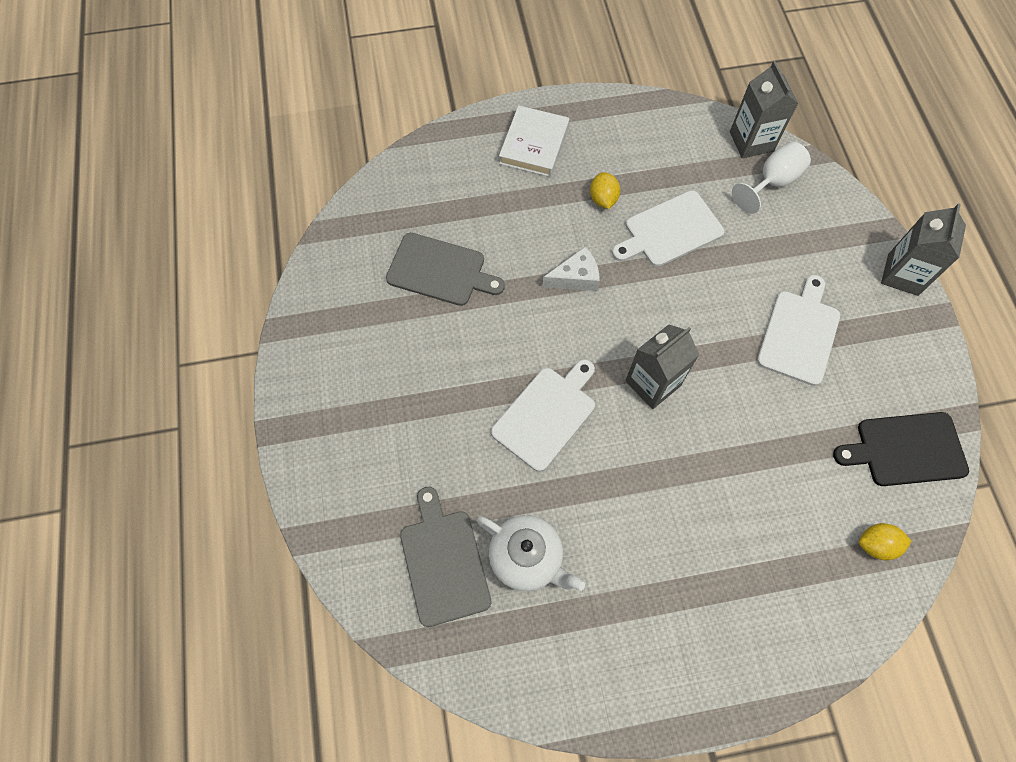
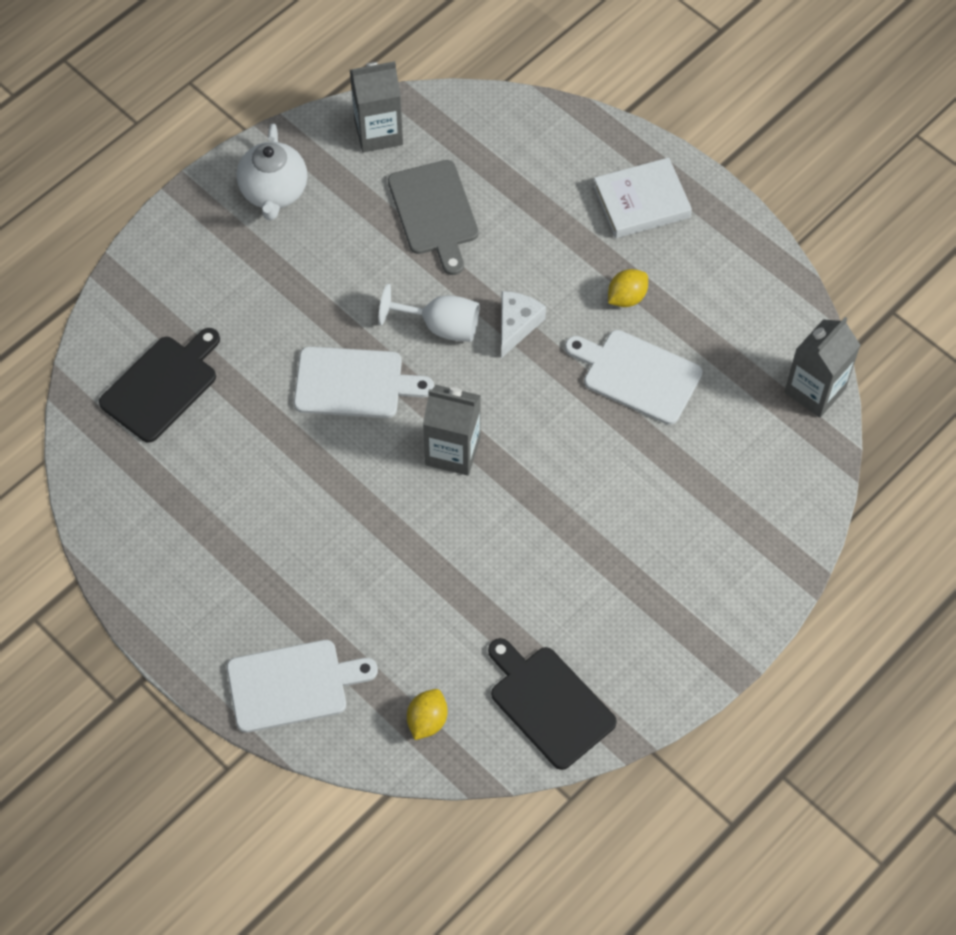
camera: 55 degrees right, 5 degrees down
grey cutting board [400,487,492,627] -> black cutting board [99,328,220,443]
white teapot [476,515,585,591] -> white teapot moved to [237,123,307,220]
white cheese [542,246,600,291] -> white cheese turned 105 degrees counterclockwise [501,291,546,358]
white goblet [732,142,811,214] -> white goblet moved to [378,284,480,342]
white cutting board [757,275,840,386] -> white cutting board moved to [227,640,378,733]
yellow lemon [859,523,912,561] -> yellow lemon turned 60 degrees clockwise [407,689,448,740]
grey carton [881,203,966,296] -> grey carton moved to [350,61,403,152]

